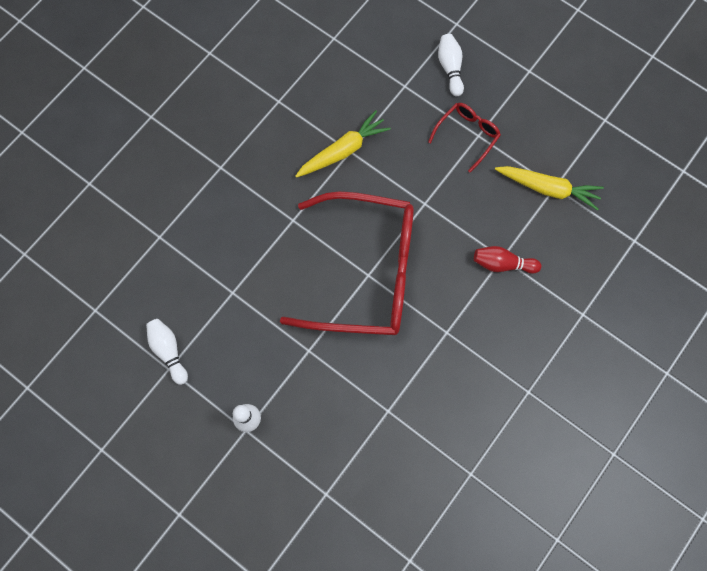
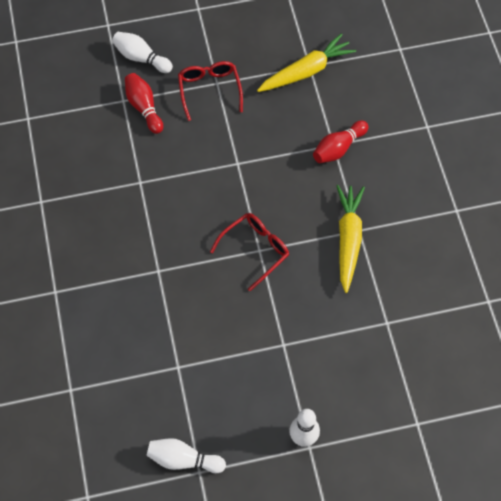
camera: 50 degrees left, 10 degrees down
red glasses [280,191,414,335] -> red glasses [210,213,289,291], size x0.43
yellow carrot [295,110,391,178] -> yellow carrot moved to [337,185,365,293]
none -> red bowling pin [125,73,163,134]

